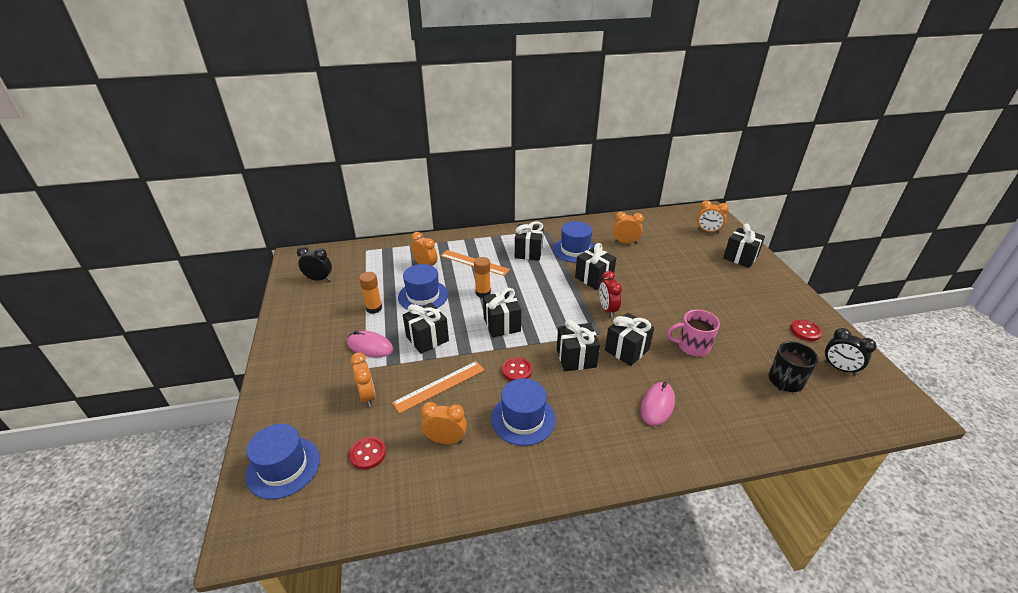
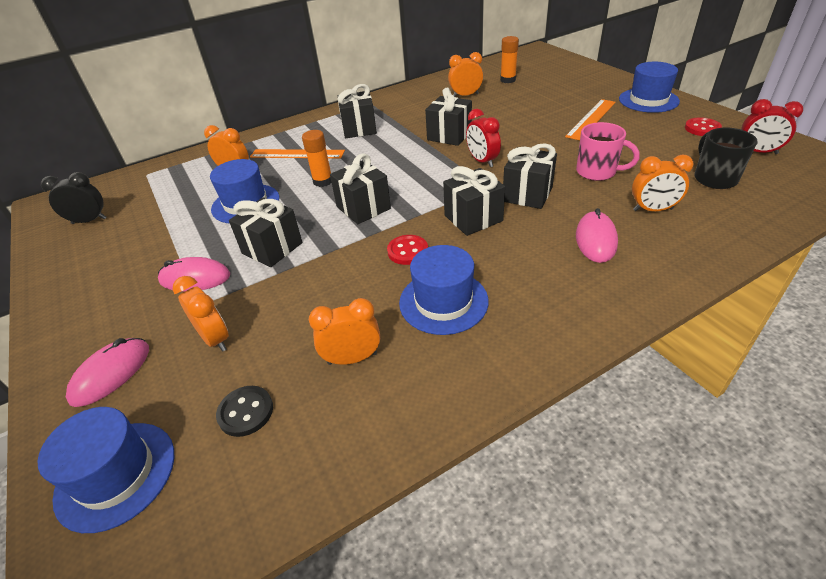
camera: 15 degrees left, 5 degrees up
red button [349,436,386,470] -> black button [216,386,273,437]
orange glue stick [359,272,382,314] -> orange glue stick moved to [500,36,519,83]
orange ruler [392,361,484,414] -> orange ruler moved to [565,99,616,140]
blue hat [553,221,595,263] -> blue hat moved to [619,62,680,113]
pink mug [667,309,720,357] -> pink mug turned 135 degrees counterclockwise [576,122,640,181]
orange clock [697,200,729,233] -> orange clock moved to [632,155,694,211]
black gift [723,224,765,268] -> none
black mug [769,341,819,392] -> black mug turned 150 degrees clockwise [694,128,757,189]
black clock [824,328,877,375] -> red clock [741,99,803,154]
none -> pink mouse [66,338,149,407]

